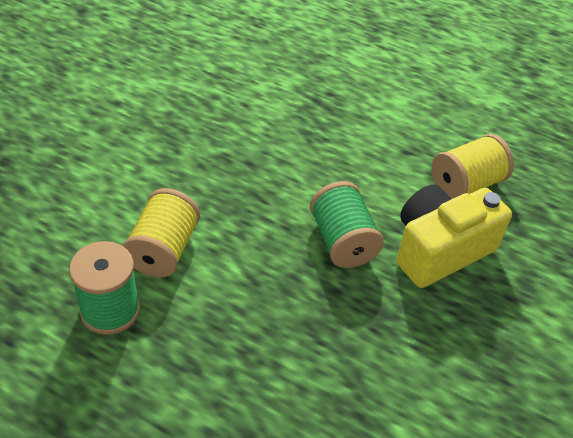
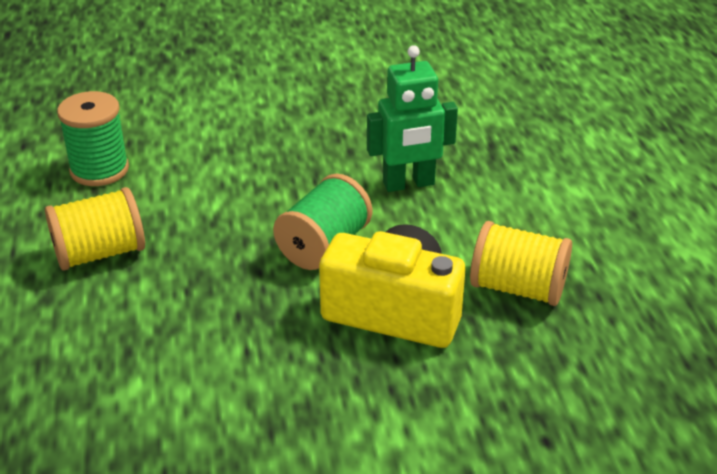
camera: 55 degrees right, 10 degrees down
yellow spool [123,188,200,278] -> yellow spool moved to [45,187,145,271]
none -> green robot [367,45,458,192]

